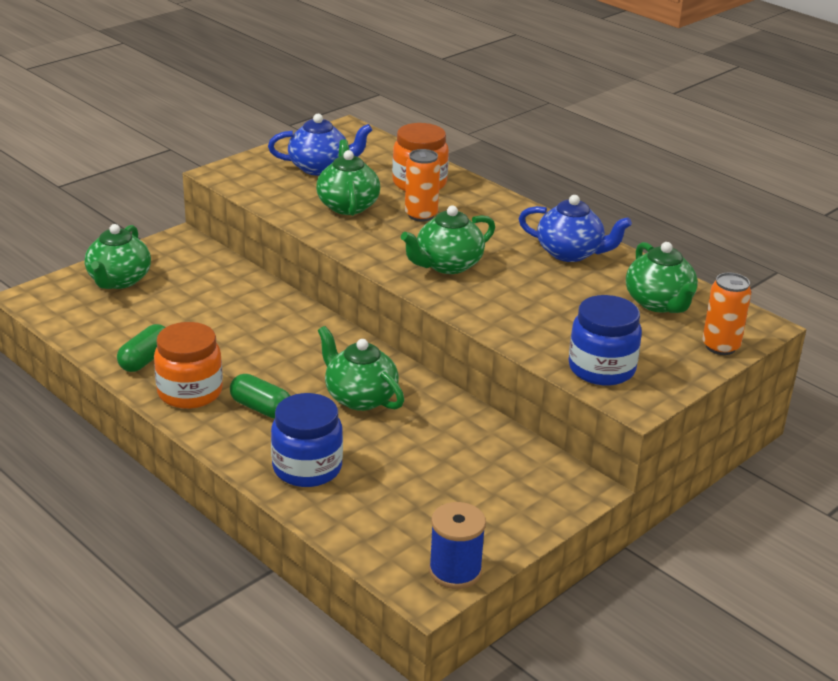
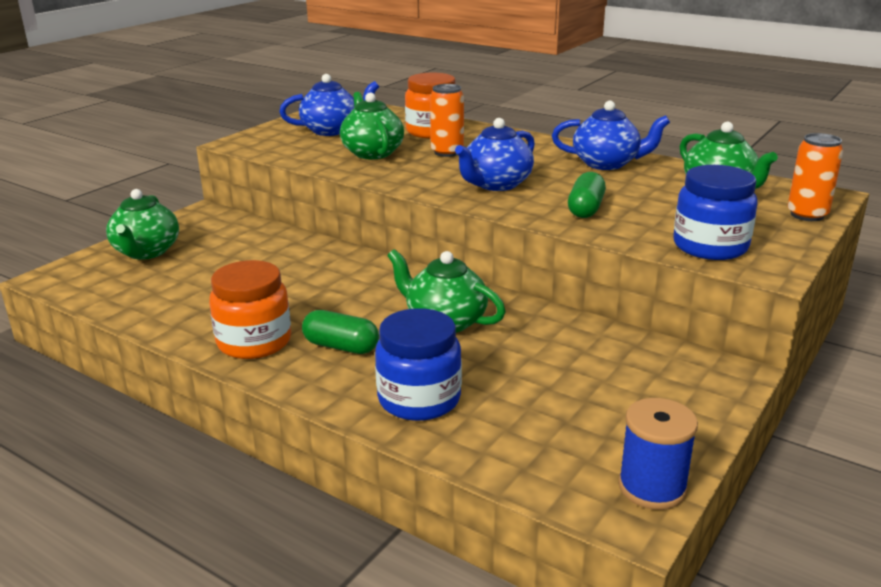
camera: 10 degrees left, 5 degrees down
green capsule [117,324,166,372] -> green capsule moved to [568,172,606,218]
green teapot [401,205,495,274] -> blue teapot [455,118,535,191]

